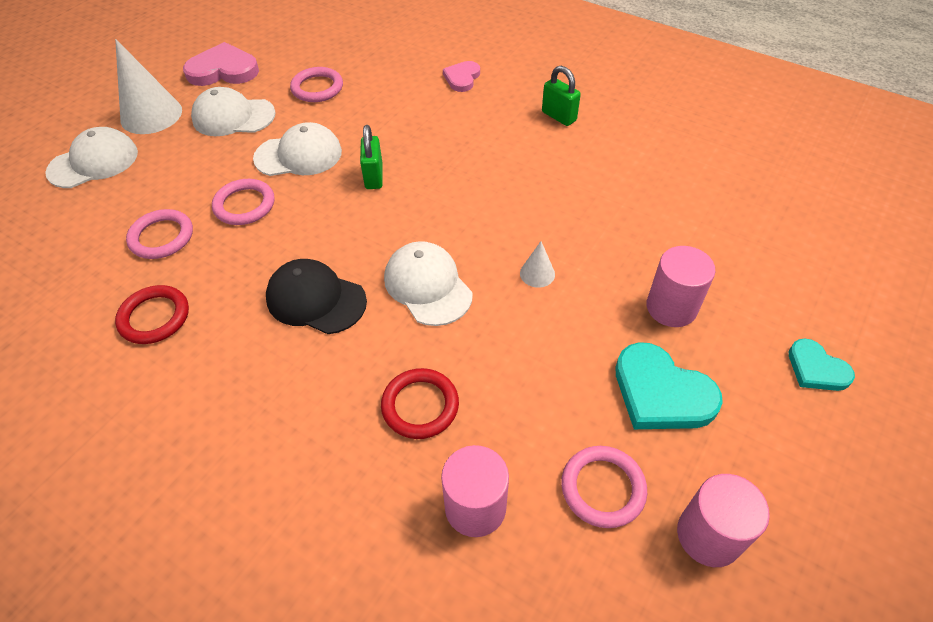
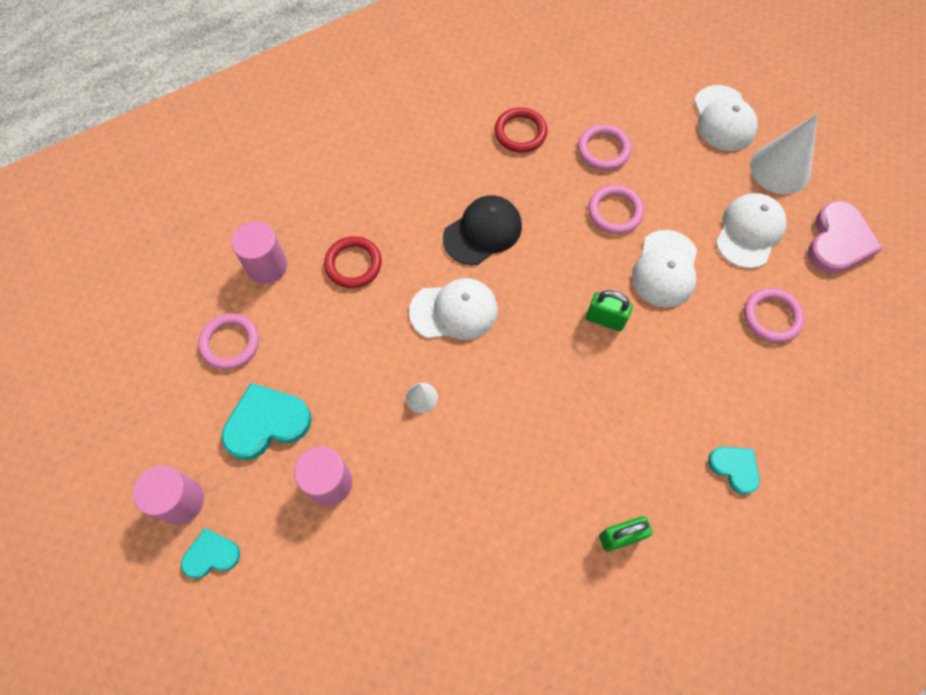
camera: 115 degrees right, 15 degrees up
pink heart [443,61,480,92] -> turquoise heart [708,447,760,495]
pink cylinder [677,474,770,567] -> pink cylinder moved to [133,465,204,525]

